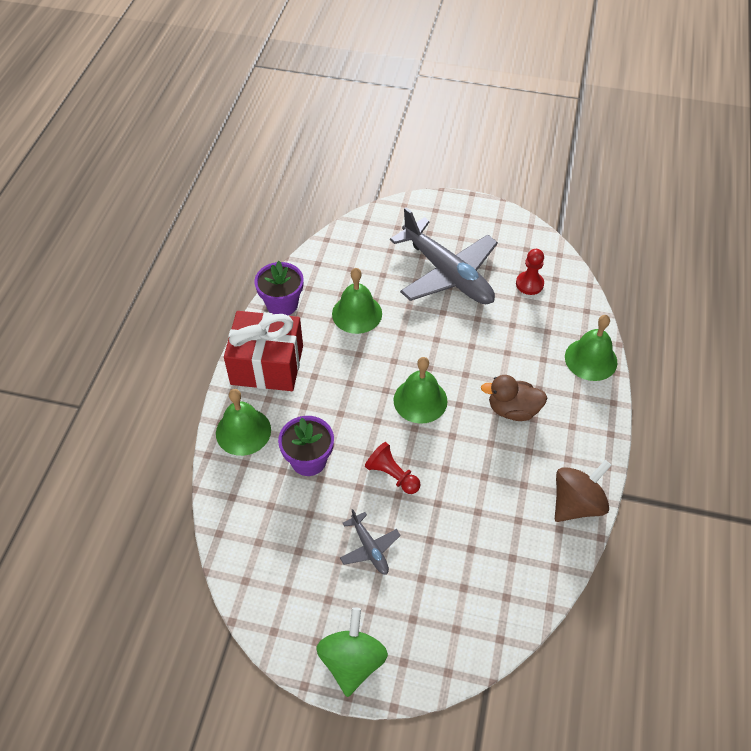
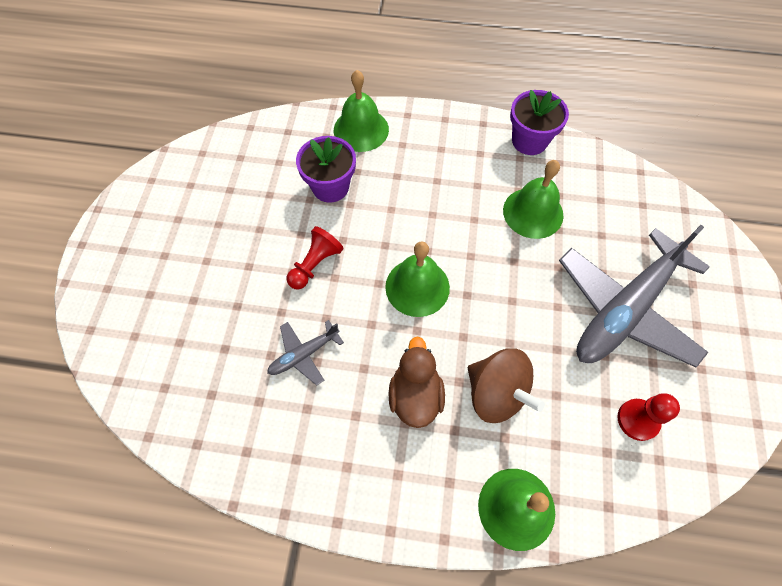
camera: 85 degrees right, 10 degrees up
red gift [224,311,303,391] -> none
green spinning top [316,607,388,697] -> none
grey plane [340,509,401,575] -> grey plane moved to [267,320,344,386]
brown spinning top [555,460,612,522] -> brown spinning top moved to [468,348,545,423]

